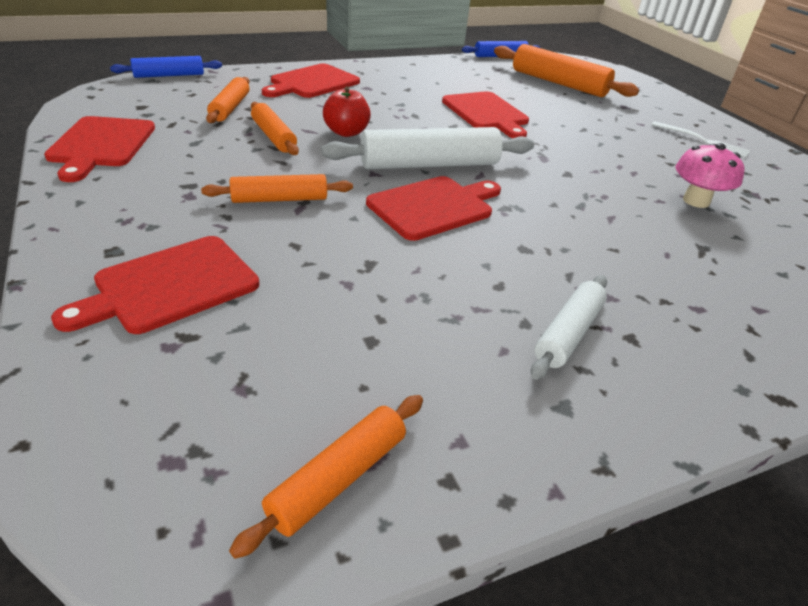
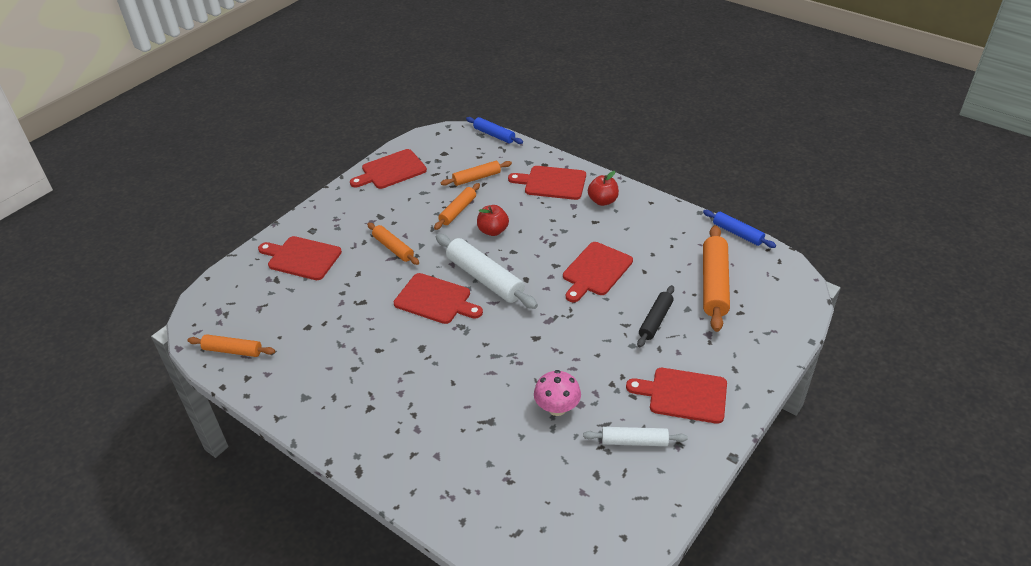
camera: 65 degrees right, 5 degrees up
white rolling pin [531,275,607,380] -> white rolling pin moved to [583,427,688,446]
white fork [651,121,750,158] -> red cutting board [626,368,727,424]
none -> red apple [588,171,619,206]
none -> black rolling pin [637,285,674,347]

